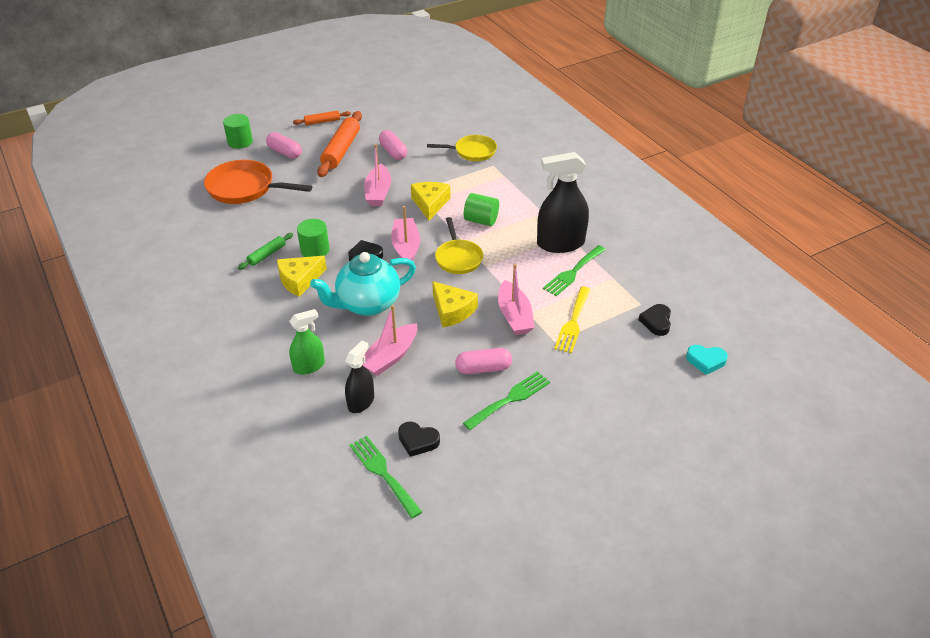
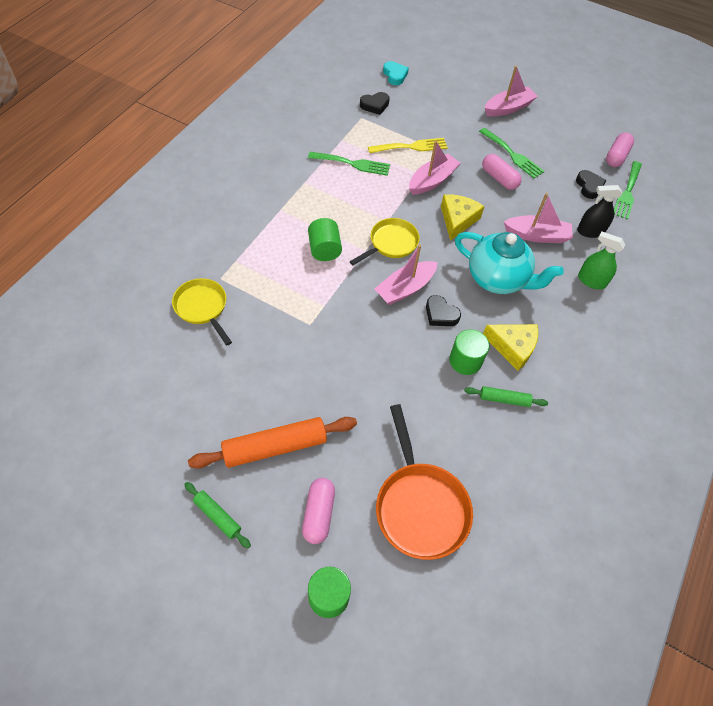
camera: 125 degrees left, 15 degrees up
orange rolling pin [293,111,351,125] -> green rolling pin [184,482,251,548]
pink boat [364,144,391,206] -> pink boat moved to [485,66,538,116]
pink capsule [379,130,407,160] -> pink capsule moved to [606,133,634,167]
yellow cheese [411,182,450,220] -> none
green fork [463,371,550,430] -> green fork turned 150 degrees counterclockwise [479,128,544,179]
black spray bottle [537,152,589,253] -> none

